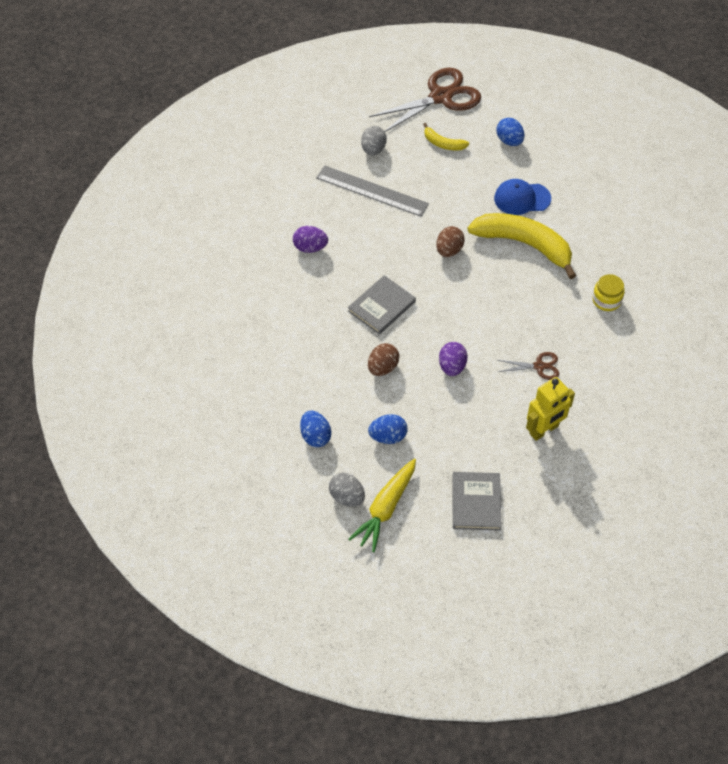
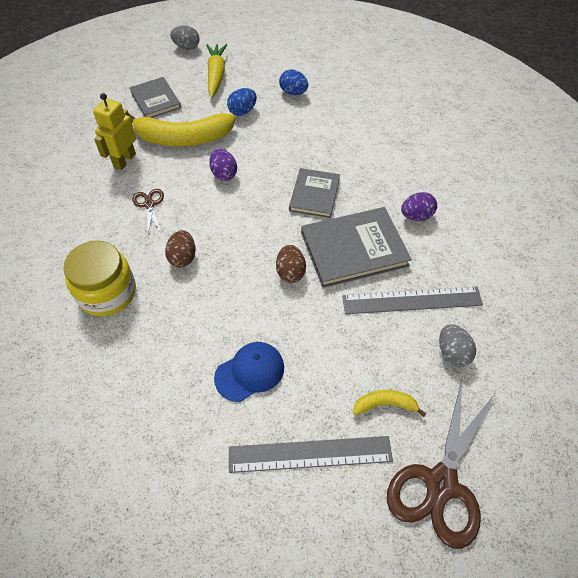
camera: 150 degrees right, 0 degrees up
grey egg [329,473,365,507] -> grey egg moved to [170,25,200,50]
brown egg [368,343,399,376] -> brown egg moved to [165,230,196,268]
yellow banana [468,213,576,279] -> yellow banana moved to [129,113,235,146]
blue egg [496,118,524,146] -> grey ruler [229,436,393,473]
brown scissors [498,352,559,380] -> brown scissors turned 105 degrees clockwise [132,189,164,233]
yellow jar [592,274,625,311] -> yellow jar [63,241,136,316], size x1.82
none -> grey book [301,207,412,288]

